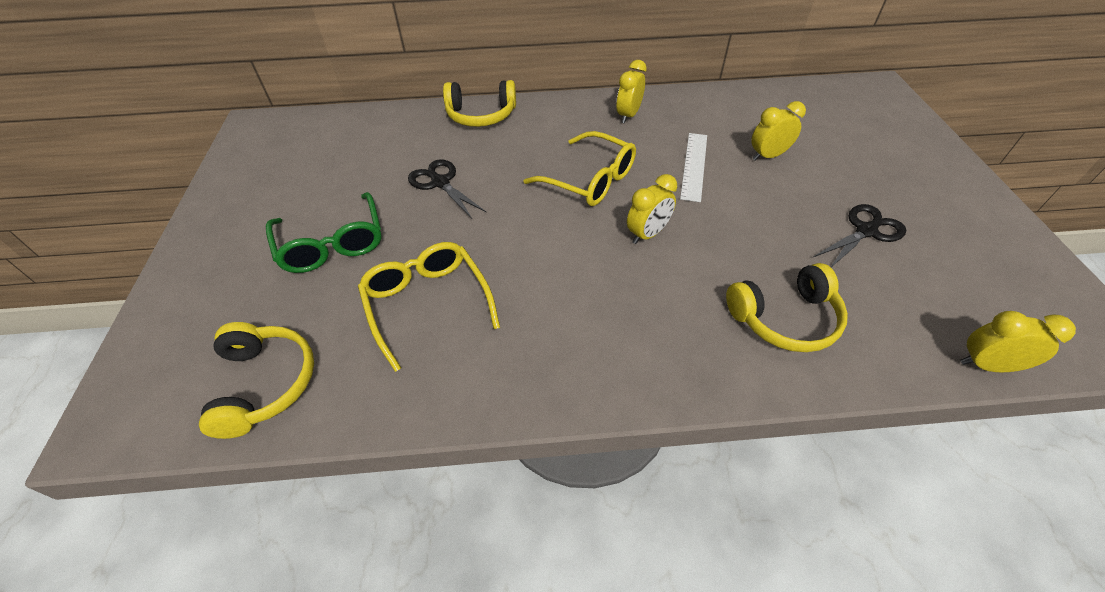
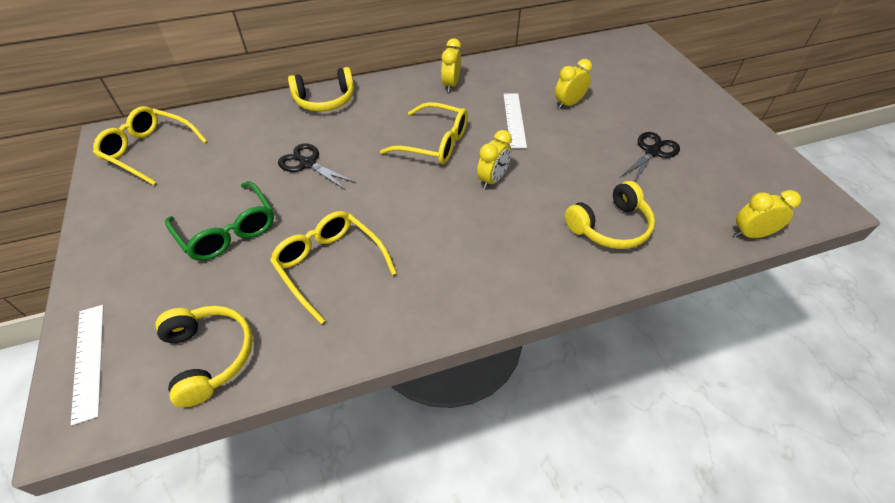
camera: 15 degrees left, 0 degrees up
none -> white ruler [71,305,104,426]
none -> yellow glasses [93,106,207,185]

